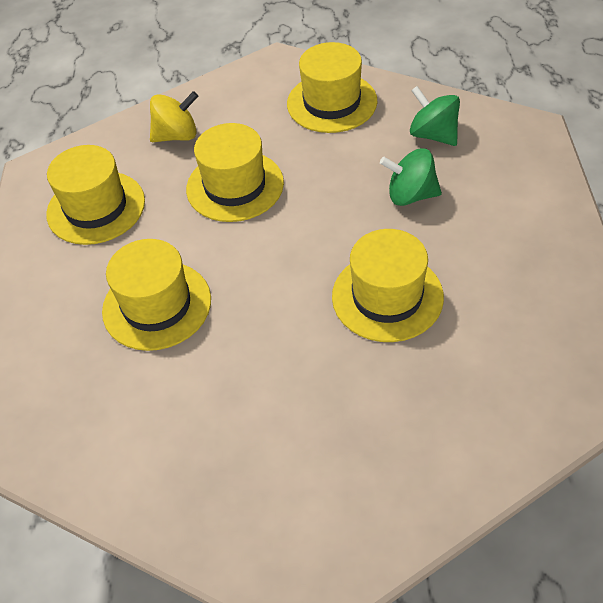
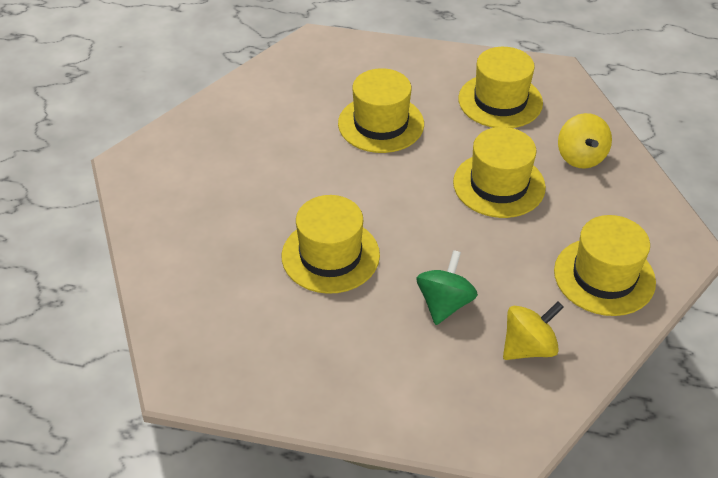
camera: 100 degrees right, 5 degrees down
green spinning top [410,86,460,146] -> yellow spinning top [503,301,564,360]

